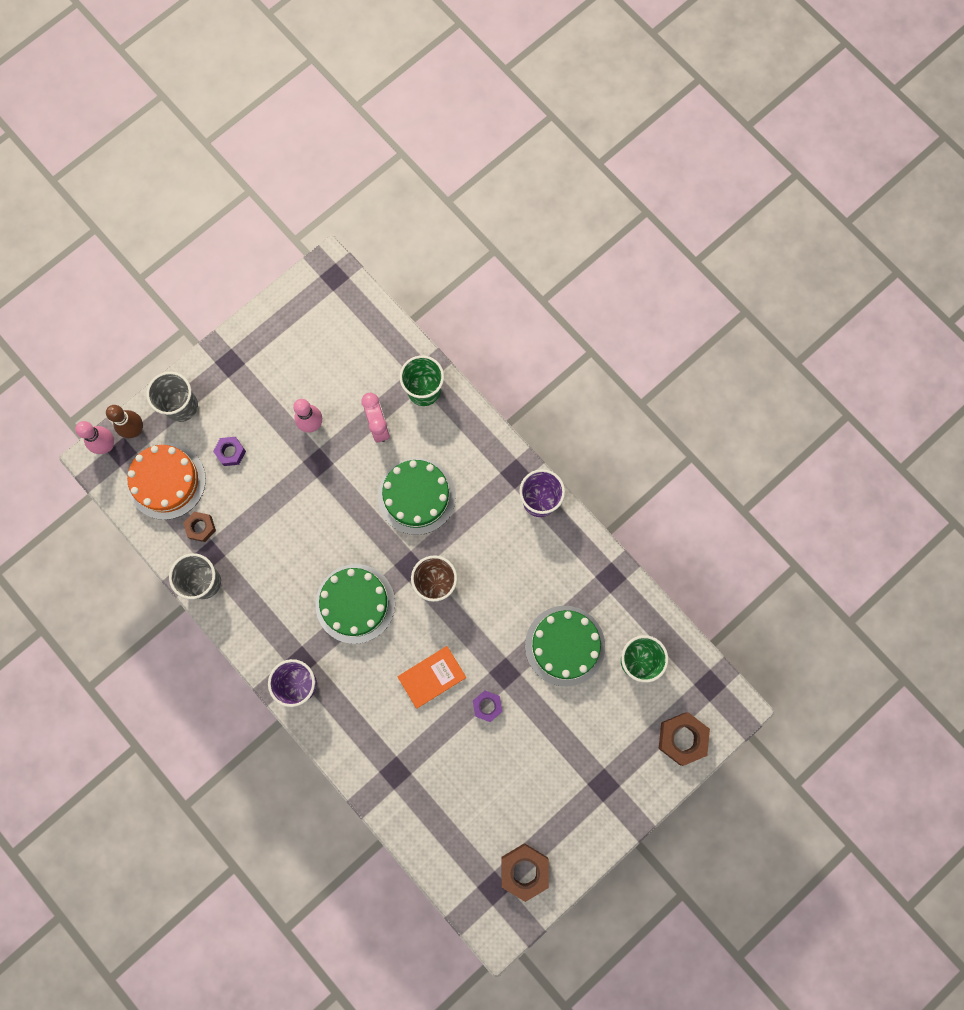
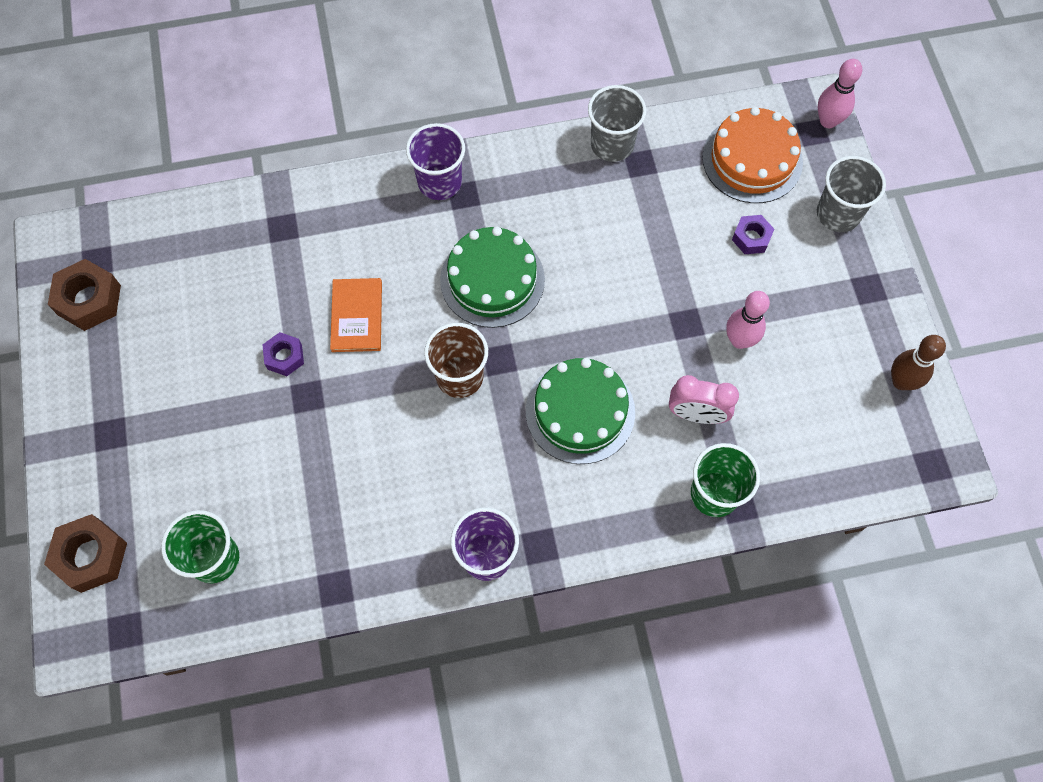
camera: 120 degrees right, 10 degrees down
brown bowling pin [106,405,143,438] -> brown bowling pin moved to [891,335,946,390]
brown nut [183,512,216,542] -> none
green cake [525,606,605,687] -> none

